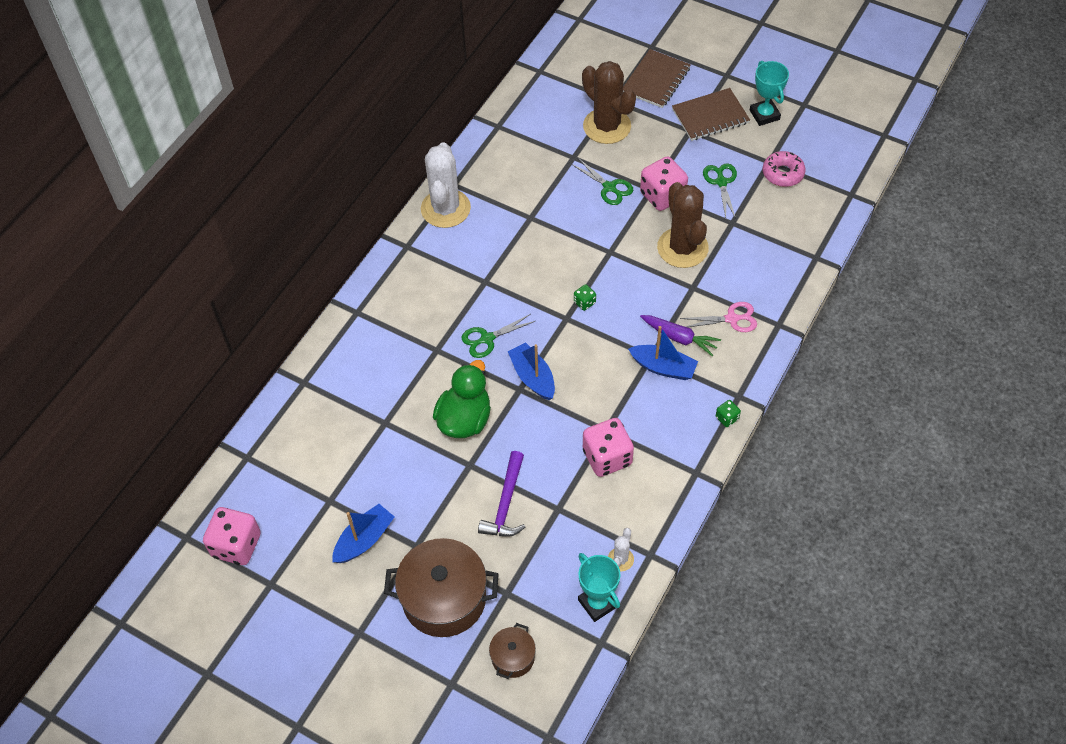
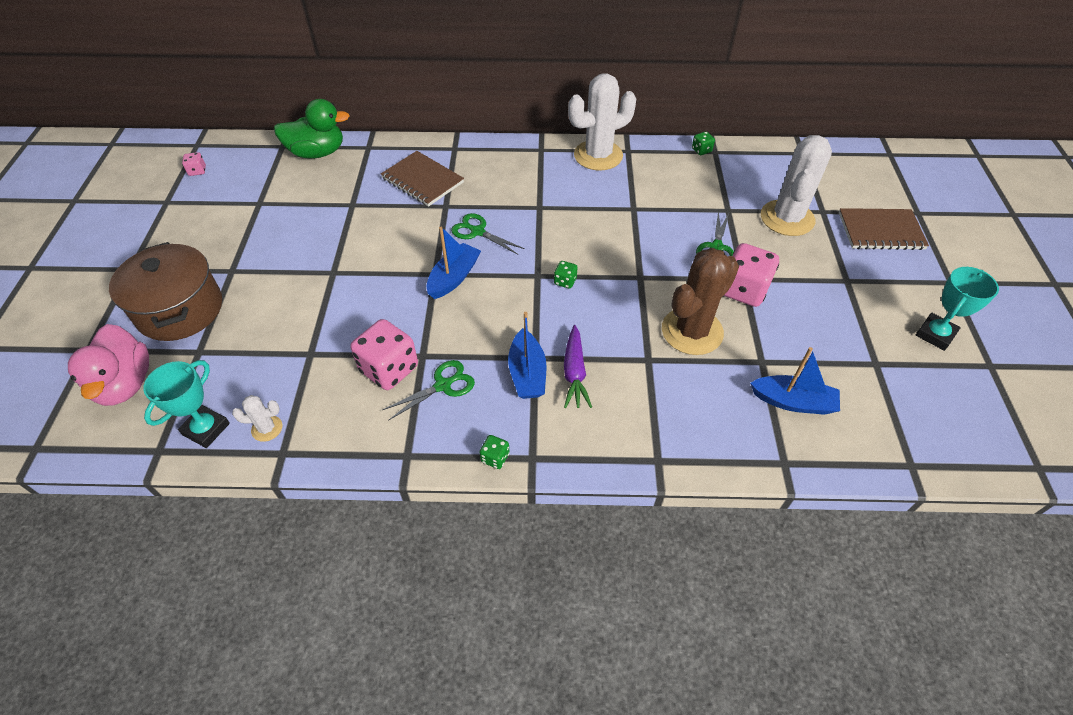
camera: 60 degrees right, 5 degrees down
pink dice [203,507,261,565] -> pink dice [182,152,206,176], size x0.46
blue boat [332,504,394,563] -> blue boat moved to [750,347,840,415]
green duck [433,360,491,438] -> green duck moved to [274,99,349,158]
purple hammer [478,451,525,537] -> none
brown pot [489,623,536,679] -> pink duck [68,324,149,406]
brown cactus [582,61,636,144] -> white cactus [761,135,832,236]
brown notebook [672,88,750,141] -> brown notebook moved to [381,151,464,207]
pink scissors [680,302,757,332] -> none
green scissors [703,163,737,219] -> green scissors moved to [382,360,475,421]
pink donut [763,151,806,187] -> none
none -> green dice [692,131,715,155]

